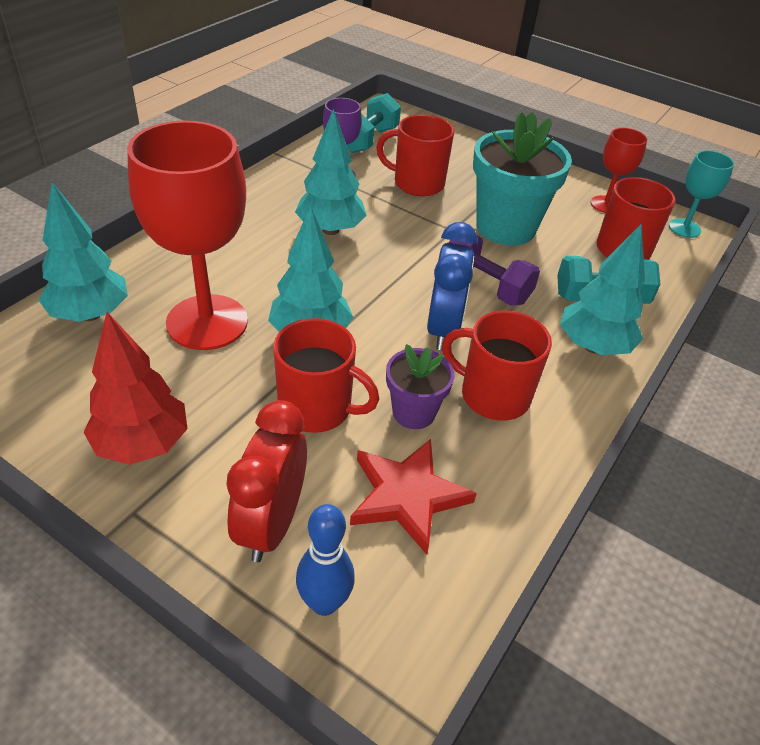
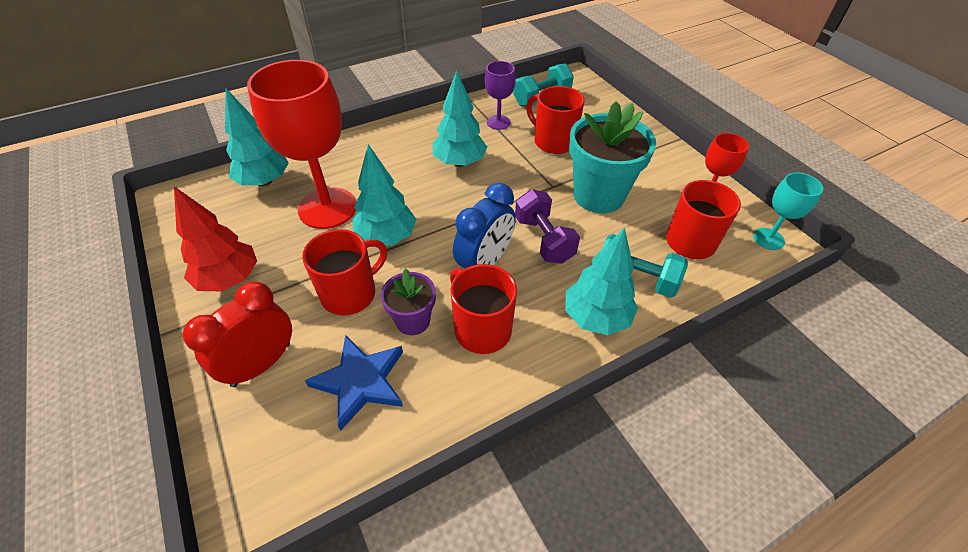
camera: 30 degrees right, 5 degrees up
red mug [273,318,379,433] -> red mug turned 90 degrees counterclockwise [302,229,387,315]
blue bowling pin [296,504,355,616] -> none
red star [350,439,477,555] -> blue star [305,335,403,431]

